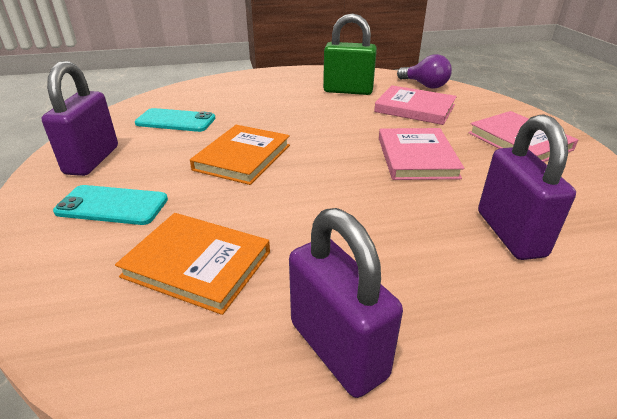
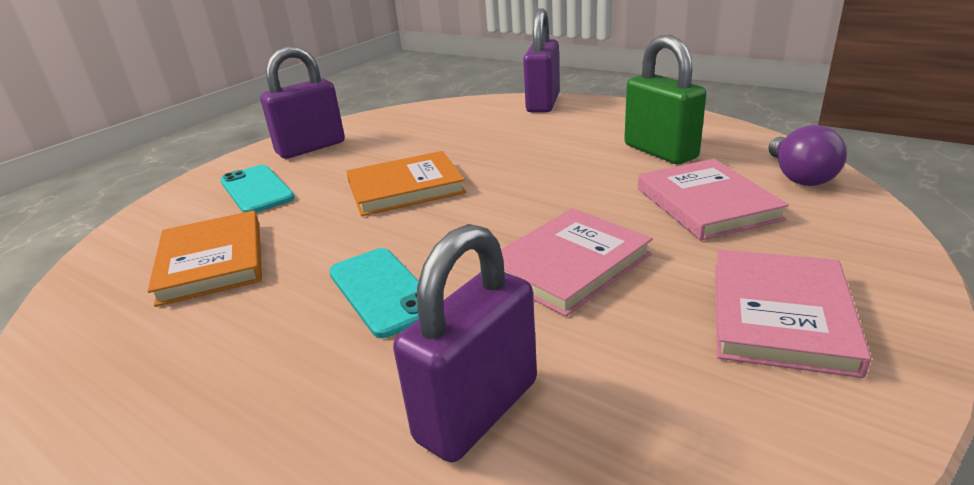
camera: 50 degrees right, 5 degrees down
turquoise phone [135,108,215,132] -> turquoise phone moved to [329,248,419,338]
purple padlock [289,208,403,398] -> purple padlock moved to [523,8,560,113]

